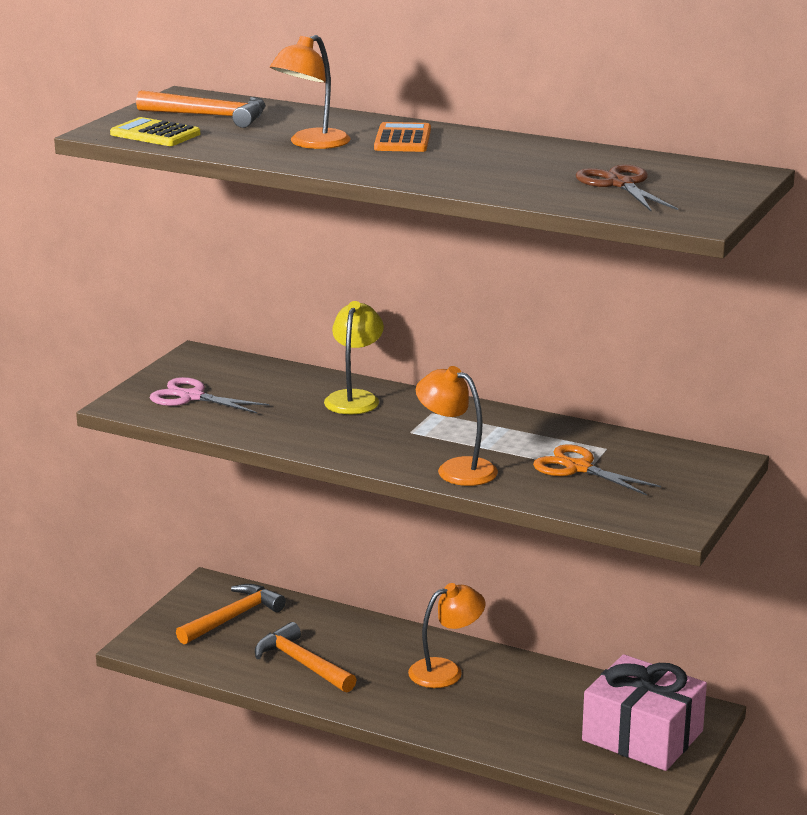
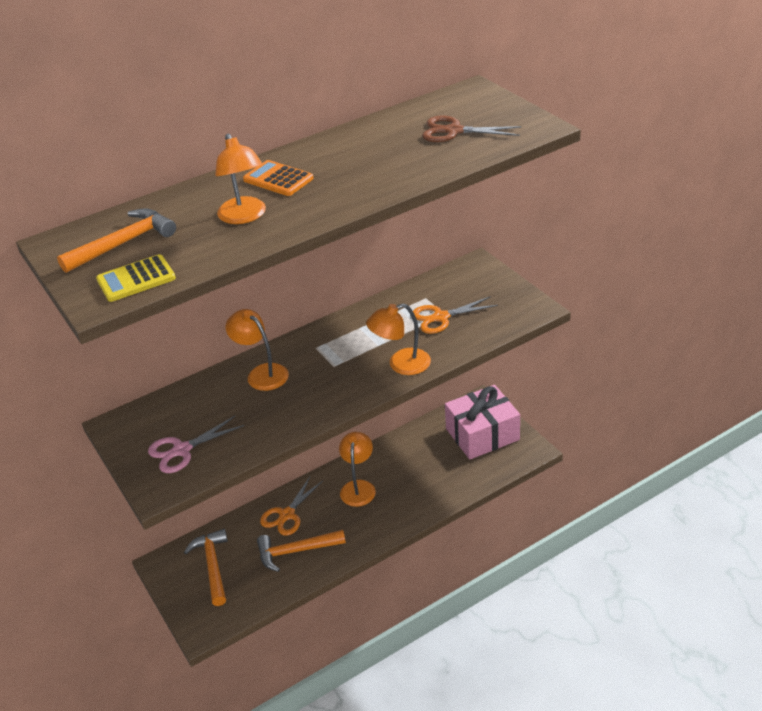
camera: 55 degrees left, 15 degrees up
yellow lamp [324,301,384,414] -> orange lamp [225,309,289,391]
none -> orange scissors [260,477,323,536]

